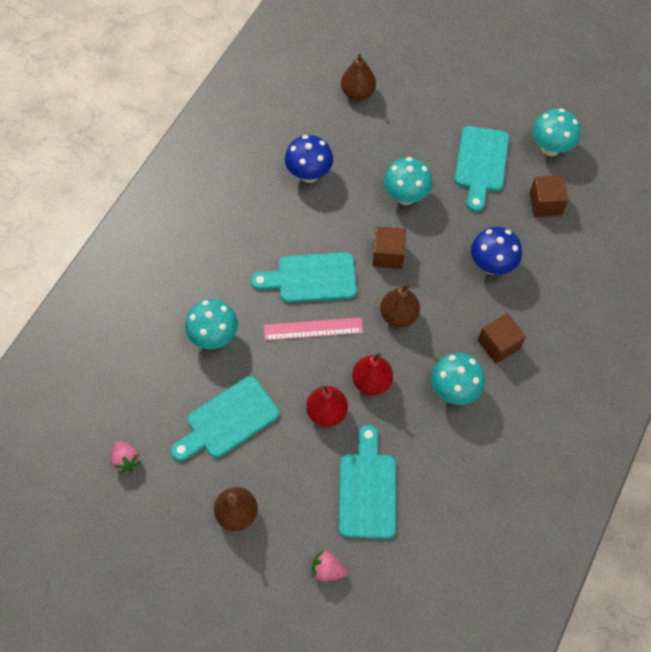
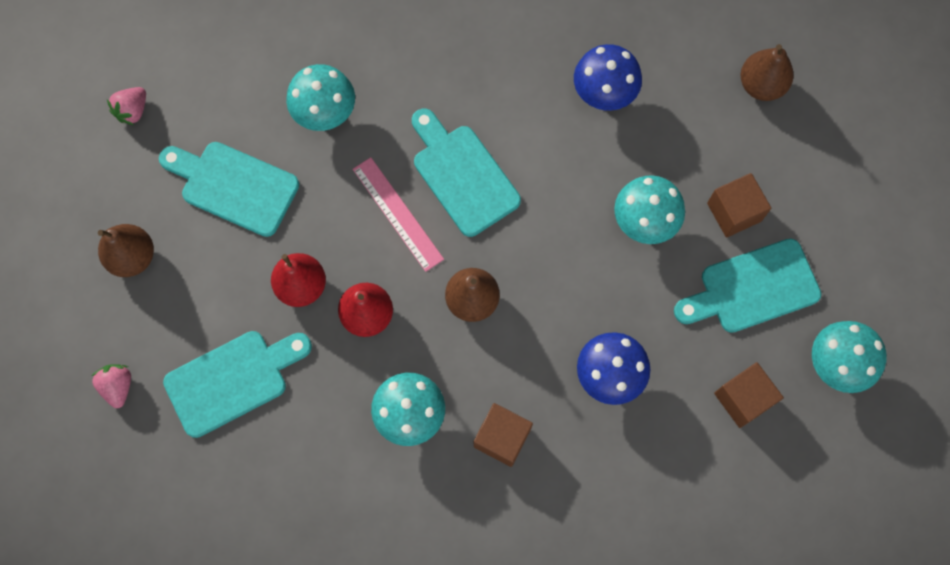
camera: 60 degrees right, 10 degrees up
brown cube [373,226,406,269] -> brown cube moved to [707,173,771,238]

